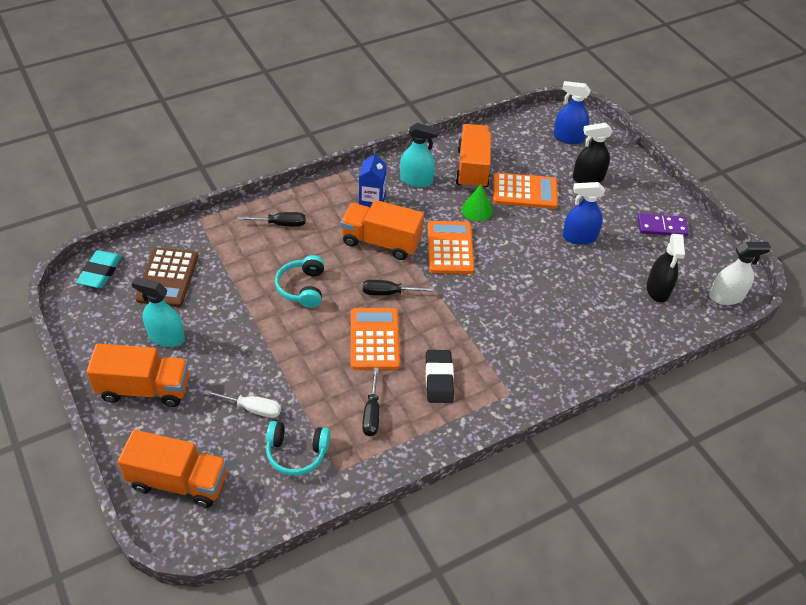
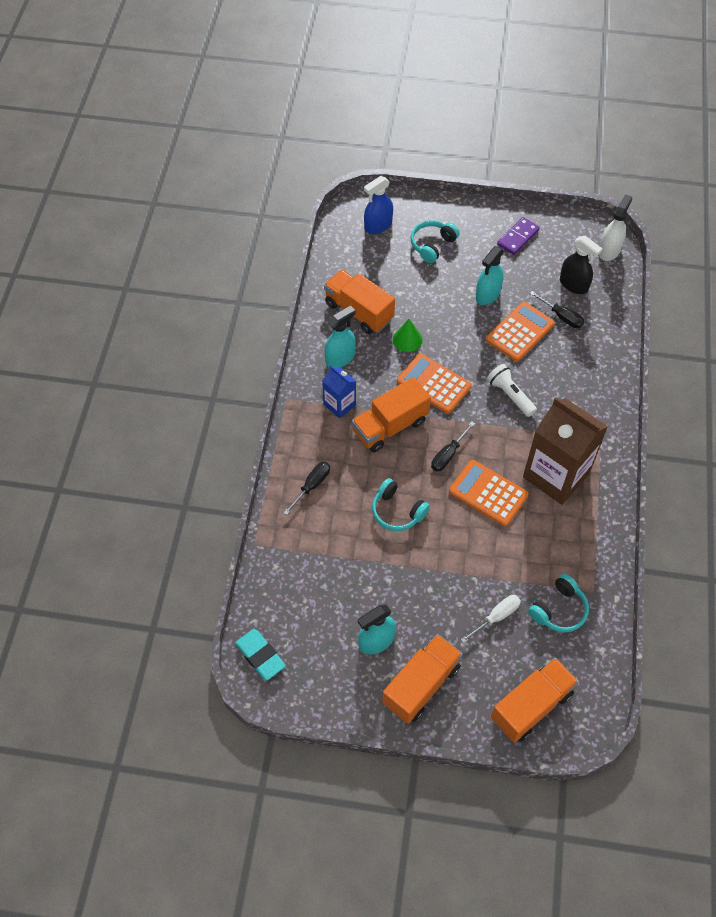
camera: 50 degrees left, 10 degrees up
brown calculator [135,248,198,307] -> none
black screwdriver [362,367,379,436] -> black screwdriver moved to [530,291,584,328]
black eraser [426,350,454,403] -> brown carton [523,397,608,505]
orange calculator [493,172,558,209] -> orange calculator moved to [486,301,555,362]
blue spray bottle [562,182,605,245] -> turquoise spray bottle [476,246,504,305]
black spray bottle [573,122,613,183] -> turquoise headphones [411,221,459,263]
none -> white flashlight [487,364,537,417]

